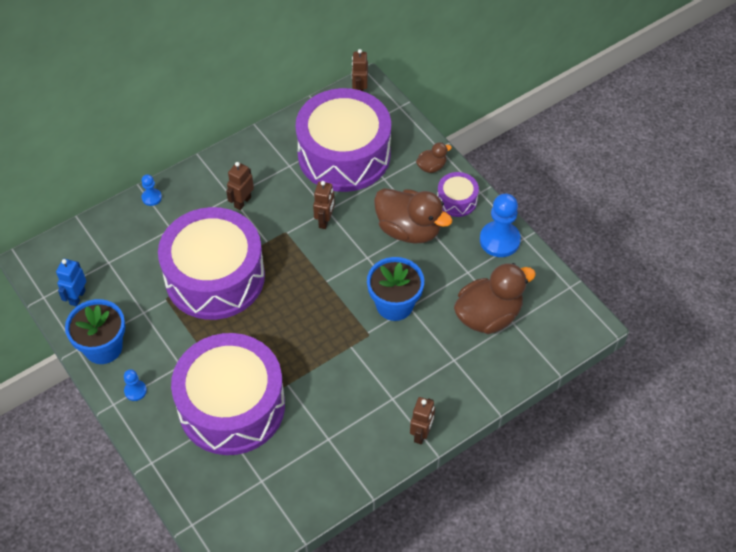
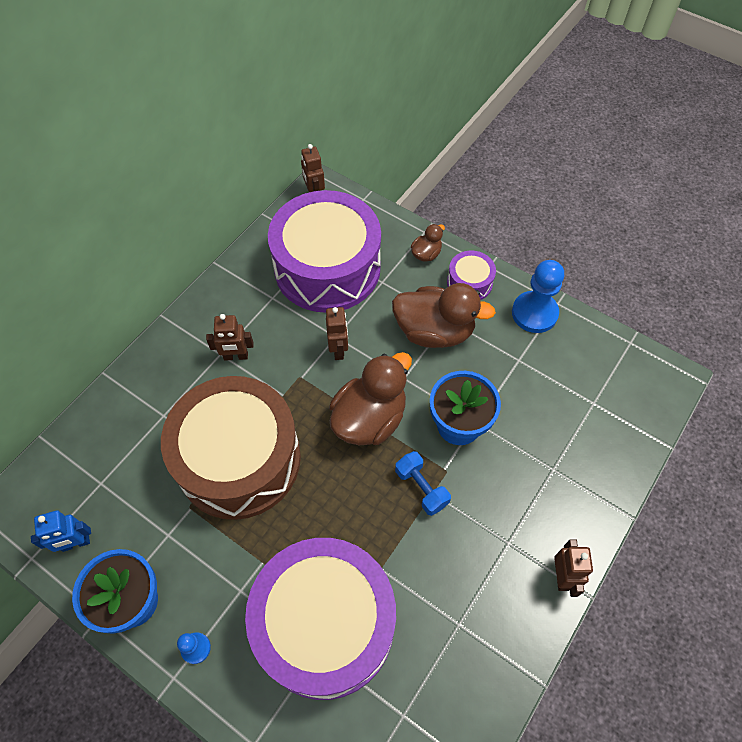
camera: 20 degrees left, 5 degrees up
blue robot [56,259,86,307] -> blue robot turned 105 degrees counterclockwise [31,510,91,552]
blue pawn [141,174,162,206] -> none
purple drum [158,207,265,320] -> brown drum [161,376,301,520]
brown robot [226,162,254,210] -> brown robot turned 105 degrees counterclockwise [206,314,254,361]
brown duck [454,263,536,334] -> brown duck moved to [329,352,412,445]
none -> blue dumbbell [395,451,451,516]

